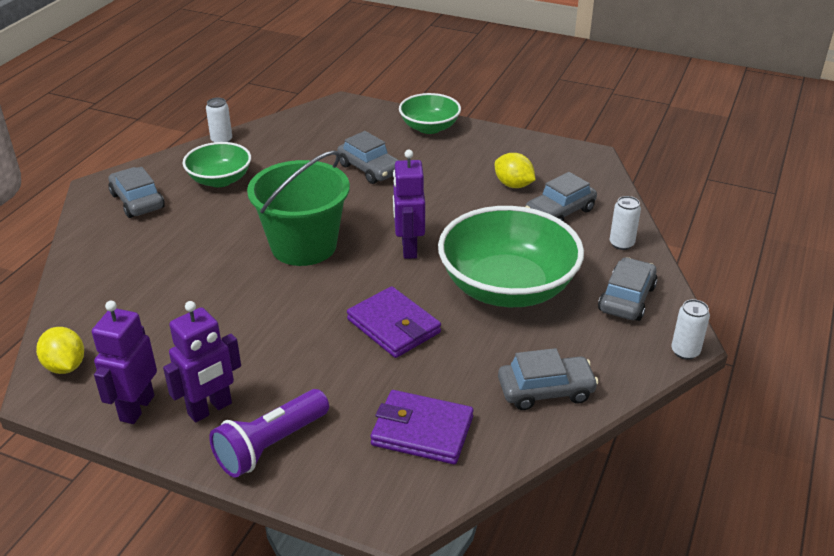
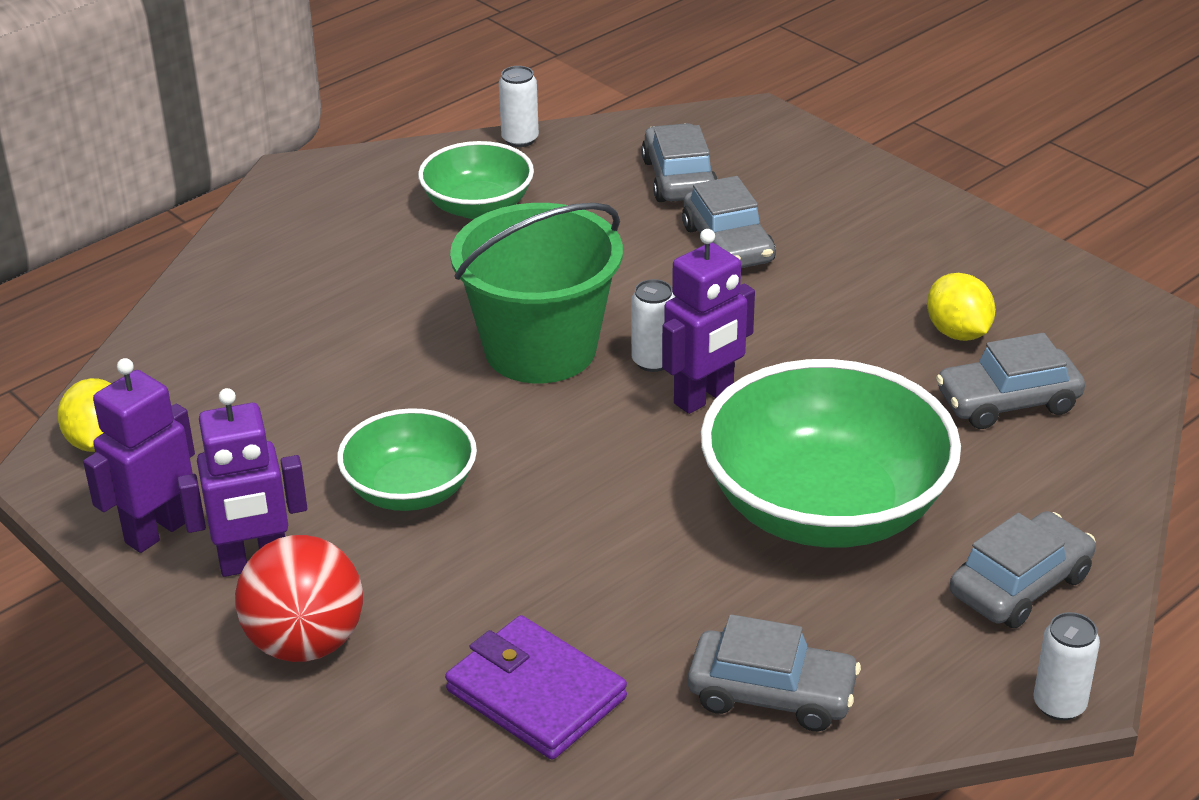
camera: 25 degrees right, 0 degrees up
grey car [109,167,165,218] -> grey car moved to [641,123,718,202]
purple flashlight [209,389,329,478] -> red ball [235,535,363,662]
purple wallet [347,286,441,358] -> none
purple robot [393,150,425,259] -> purple robot turned 150 degrees counterclockwise [662,229,755,414]
green bowl [399,93,461,134] -> green bowl moved to [337,408,477,511]
white can [610,196,641,250] -> white can moved to [631,279,675,372]

